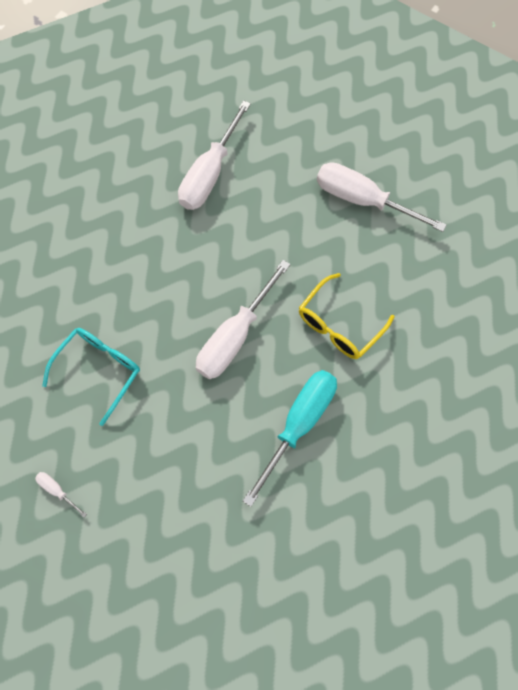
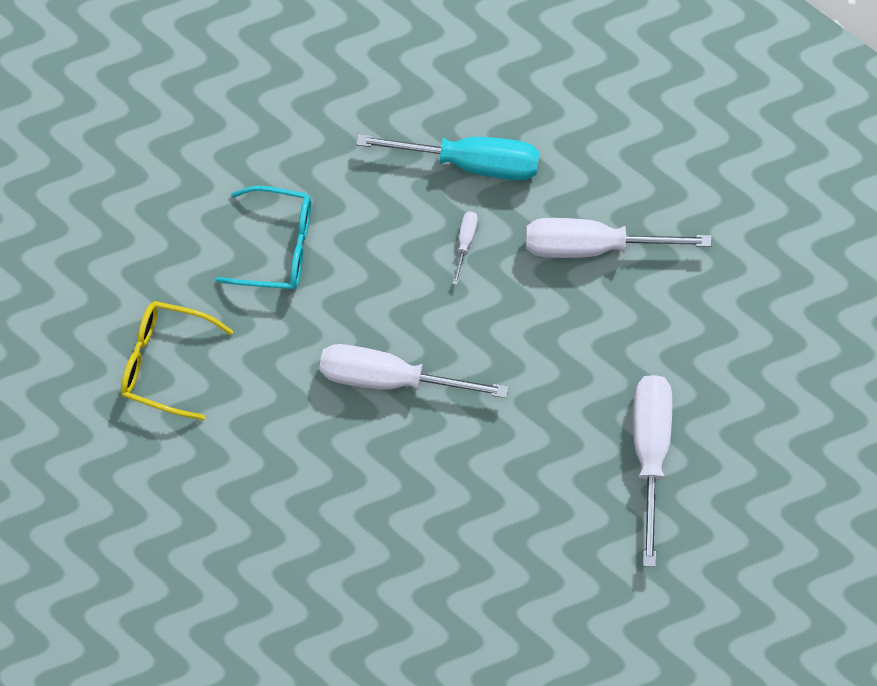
camera: 65 degrees right, 5 degrees up
white screwdriver [35,472,87,517] -> white screwdriver moved to [452,212,478,285]
turquoise screwdriver [243,370,337,507] -> turquoise screwdriver moved to [356,134,539,180]
yellow glasses [299,273,395,359] -> yellow glasses moved to [121,301,233,420]

